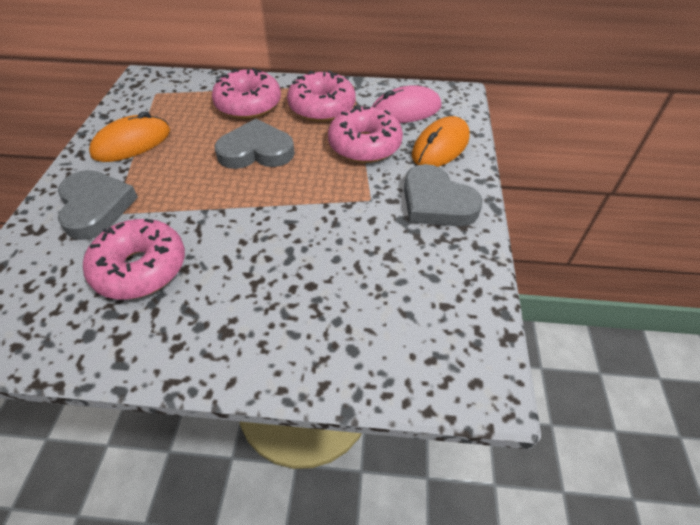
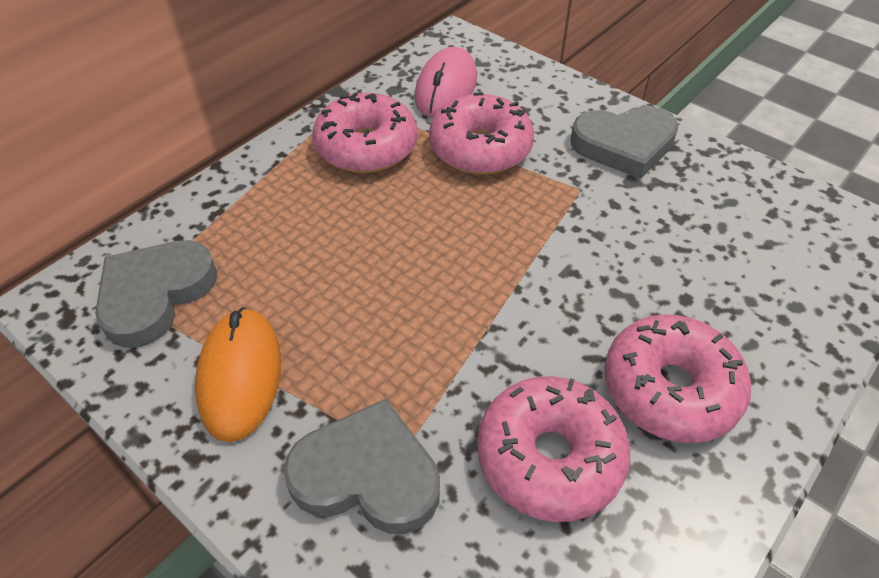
camera: 55 degrees left, 0 degrees up
pink donut [212,68,281,119] -> pink donut moved to [604,314,751,443]
grey heart [214,119,295,169] -> grey heart moved to [95,240,217,348]
orange mouse [412,116,470,167] -> none

